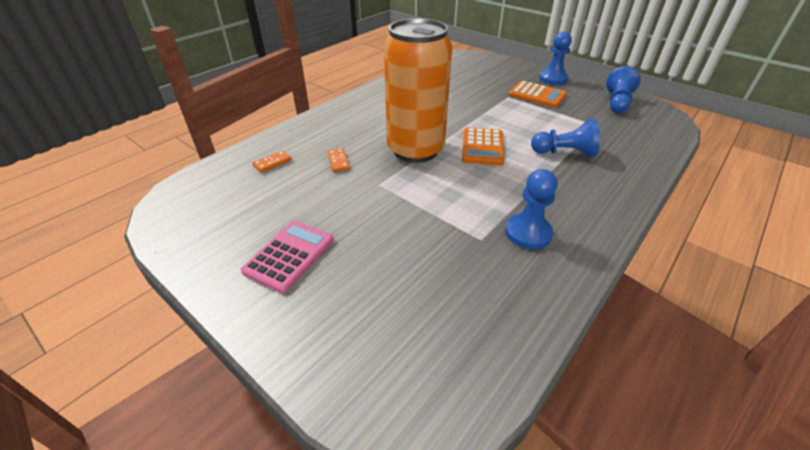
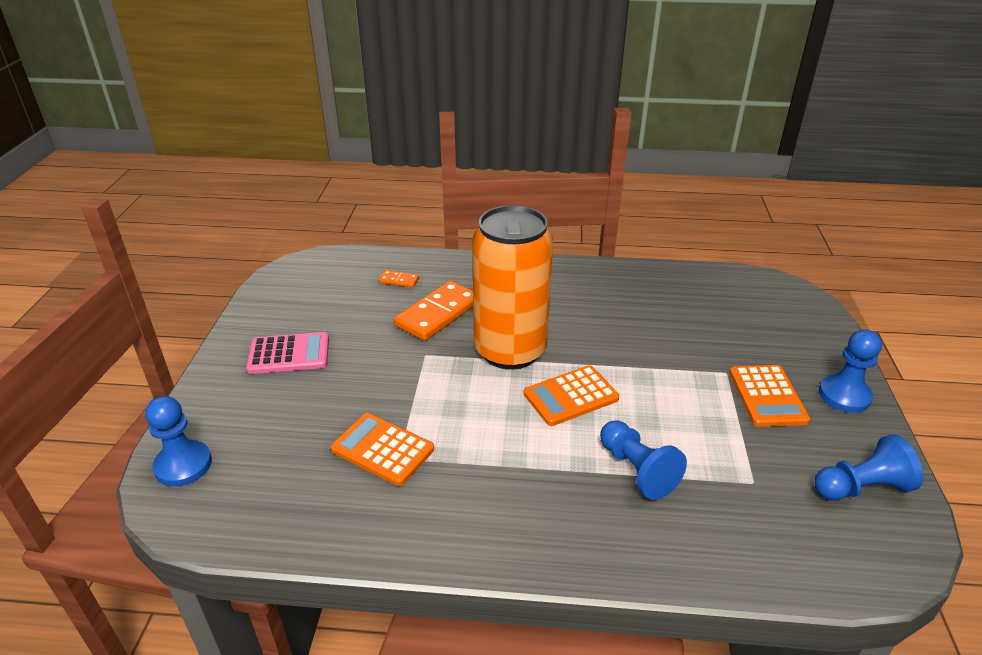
camera: 55 degrees right, 5 degrees down
orange domino [327,148,350,172] -> orange domino [394,281,473,341], size x2.17
blue pawn [505,169,558,249] -> blue pawn moved to [145,396,212,487]
none -> orange calculator [330,413,434,486]

